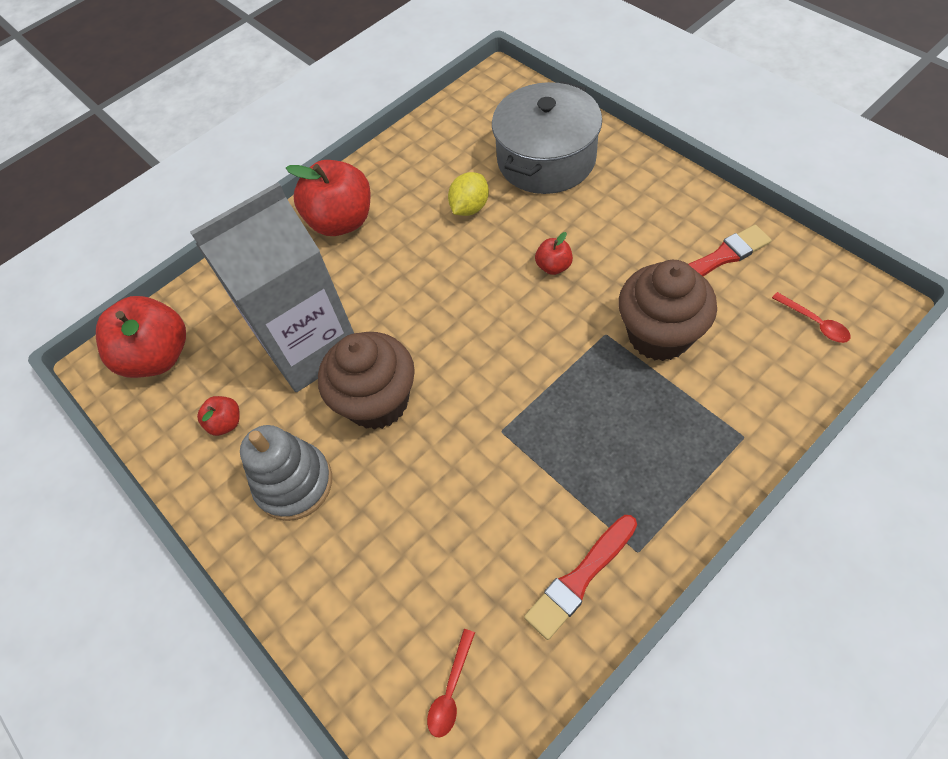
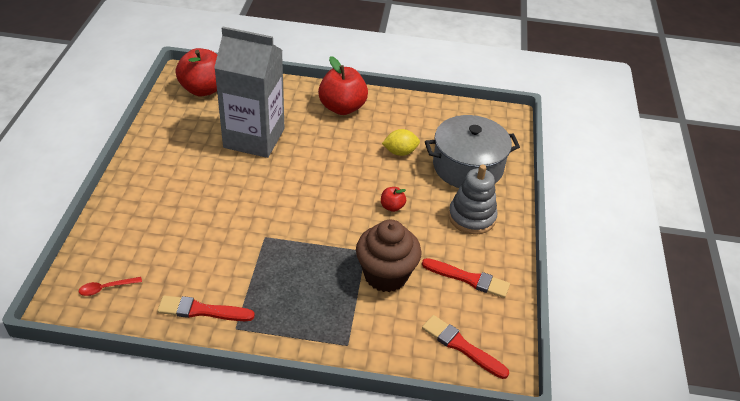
camera: 40 degrees right, 15 degrees down
red apple [197,396,239,436] -> none
grey stacking toy [240,425,332,521] -> grey stacking toy moved to [448,164,498,235]
brown cupcake [318,332,415,430] -> none
red spoon [772,292,851,343] -> red brush [422,315,509,379]

